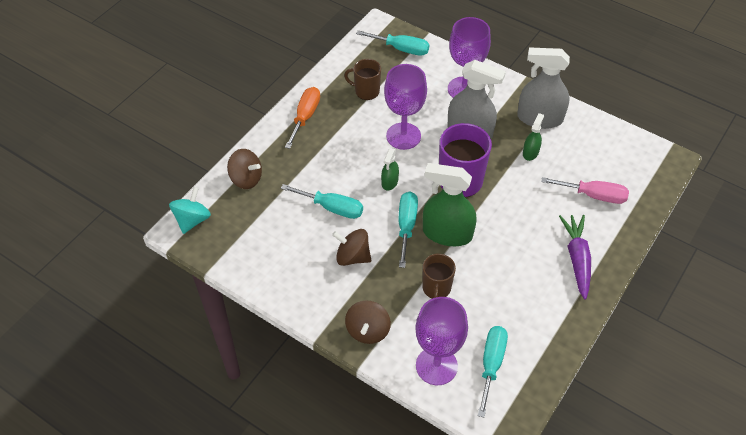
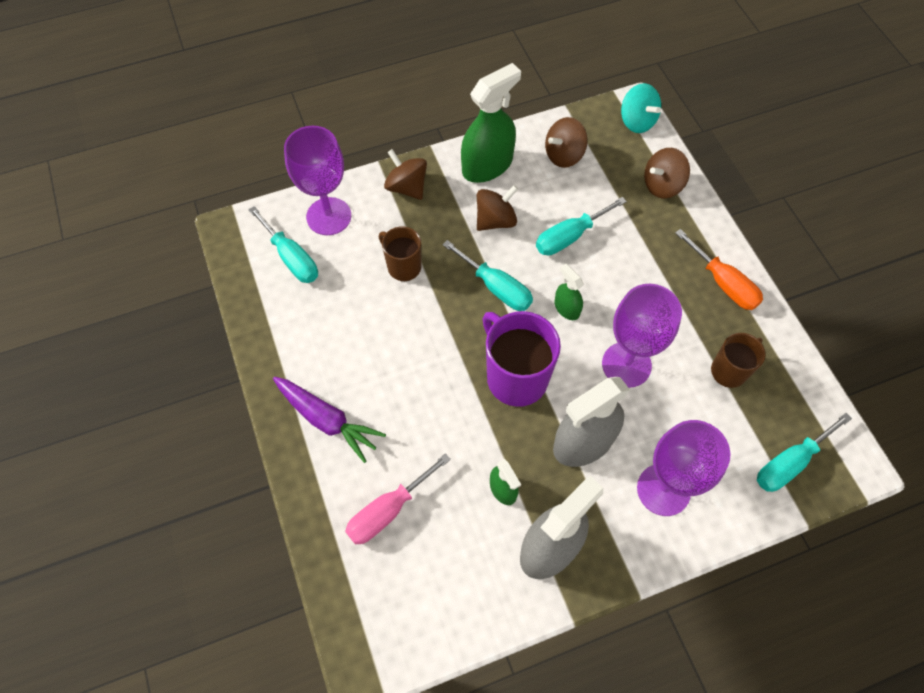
camera: 125 degrees right, 10 degrees up
green spray bottle [423,163,476,246] -> green spray bottle moved to [461,63,521,183]
none -> brown spinning top [545,117,587,168]

